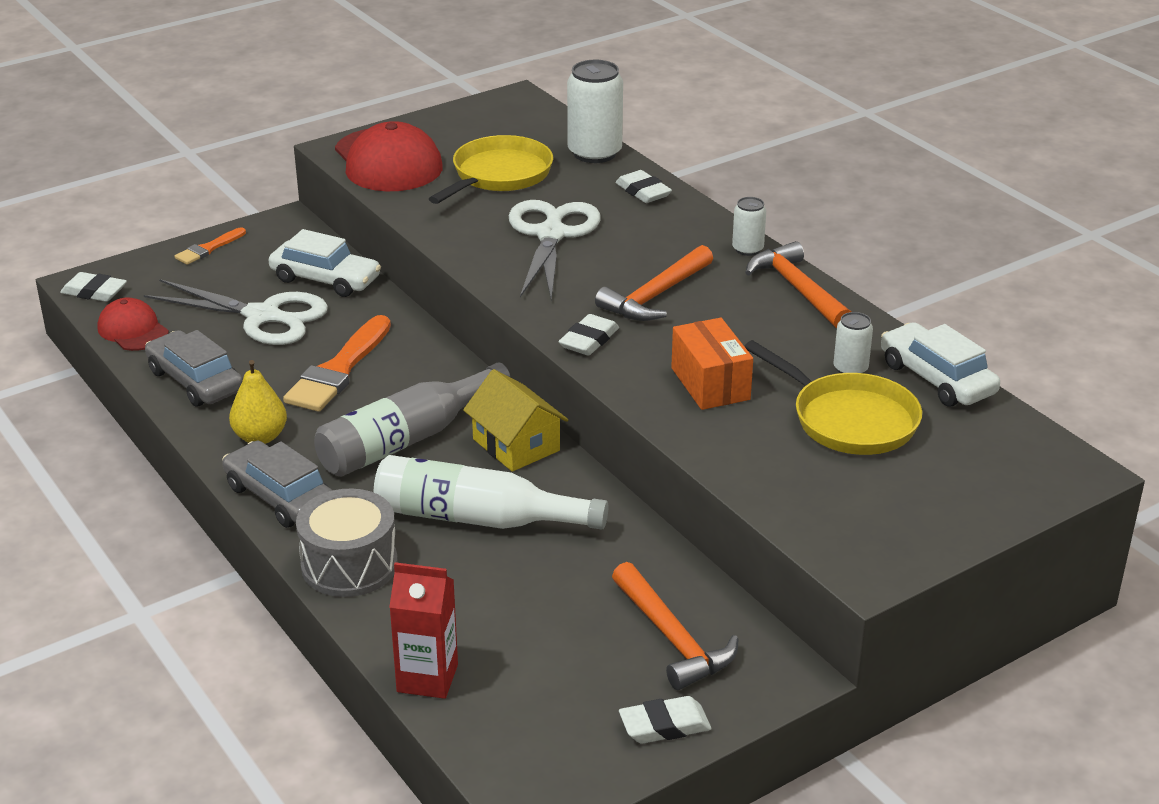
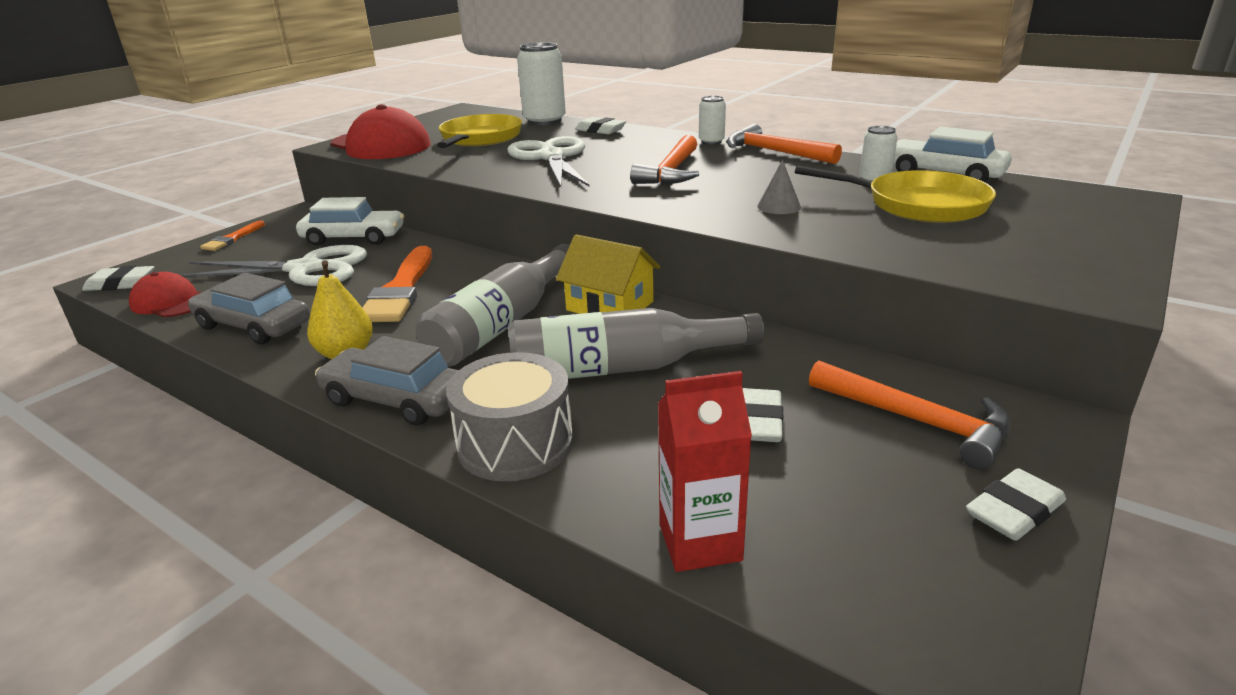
camera: 20 degrees left, 5 degrees down
white bottle [374,455,608,530] -> grey bottle [508,308,764,379]
white eraser [558,314,619,356] -> white eraser moved to [742,388,783,442]
orange box [671,318,753,410] -> grey cone [757,160,801,214]

